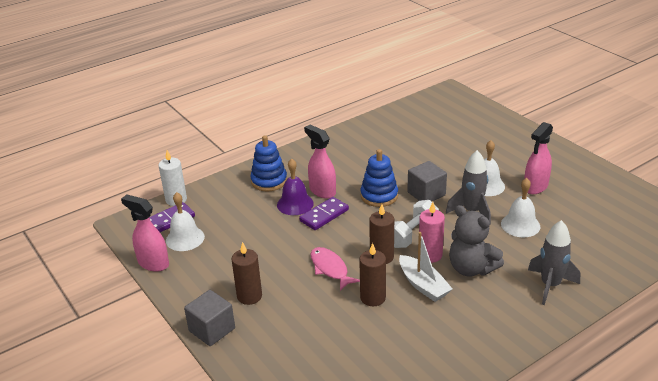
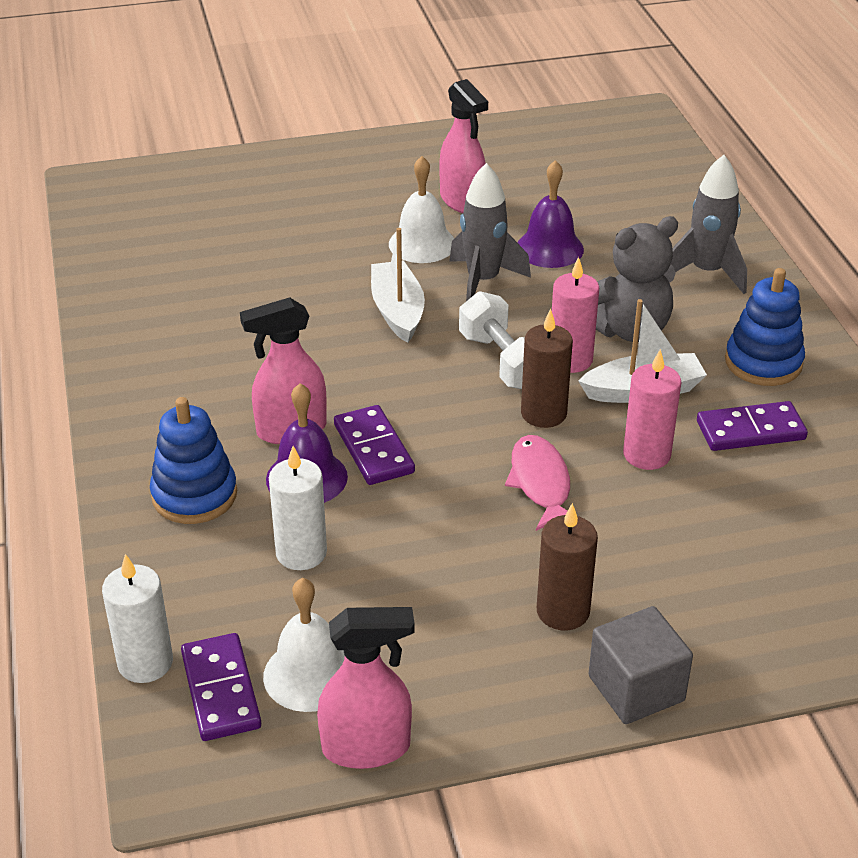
camera: 70 degrees left, 5 degrees up
pink spray bottle [121,195,169,272] -> pink spray bottle turned 150 degrees counterclockwise [317,607,415,769]
pink fish [311,247,360,291] -> pink fish turned 90 degrees clockwise [505,435,570,531]
brown candle [359,243,386,306] -> pink candle [623,349,681,470]
blue stacking toy [360,149,398,207] -> blue stacking toy moved to [725,268,805,386]
grey cube [407,161,447,201] -> white boat [371,228,425,343]
white bell [501,178,540,237] -> purple bell [518,160,584,268]
none -> white candle [269,446,327,570]
none -> purple domino [697,401,808,451]

